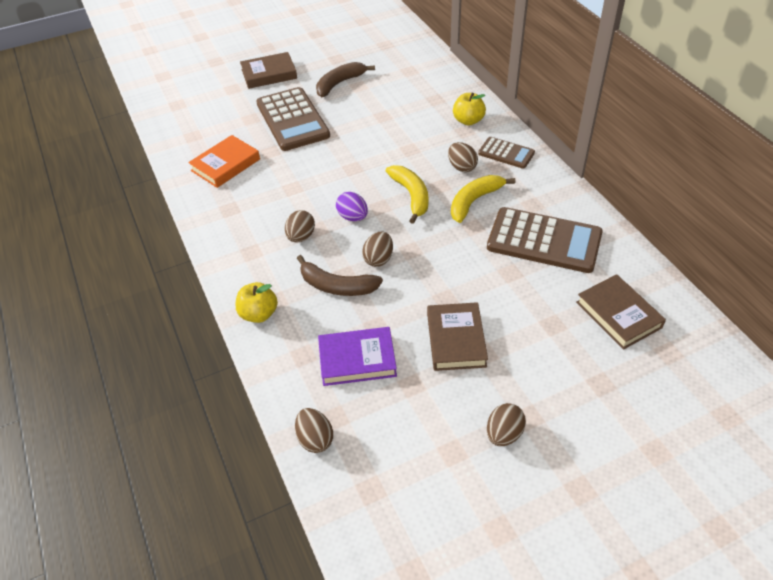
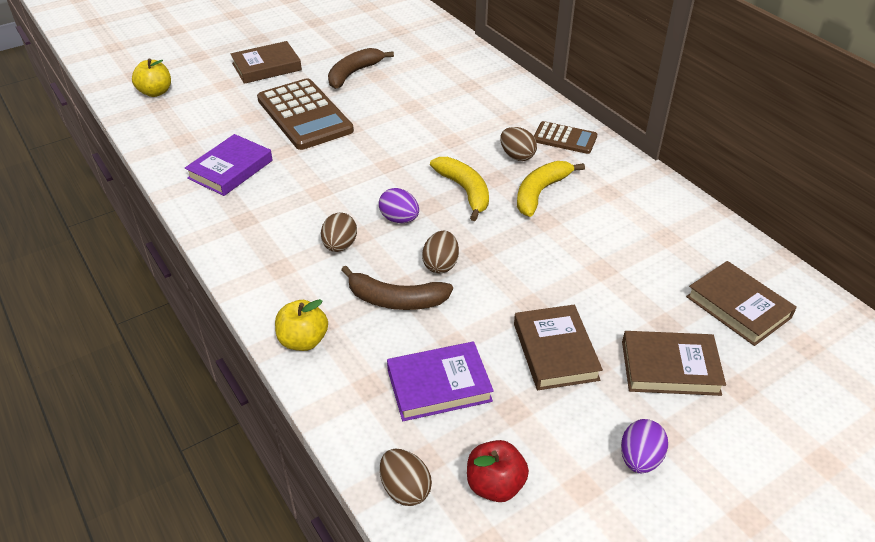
camera: 10 degrees left, 5 degrees down
orange book [188,135,260,188] -> purple book [185,134,273,196]
yellow apple [453,93,486,126] -> yellow apple moved to [132,59,171,97]
brown calculator [487,207,603,273] -> none
brown egg [487,403,526,446] -> purple egg [621,419,668,473]
none -> red apple [467,440,529,502]
none -> brown book [622,331,726,396]

